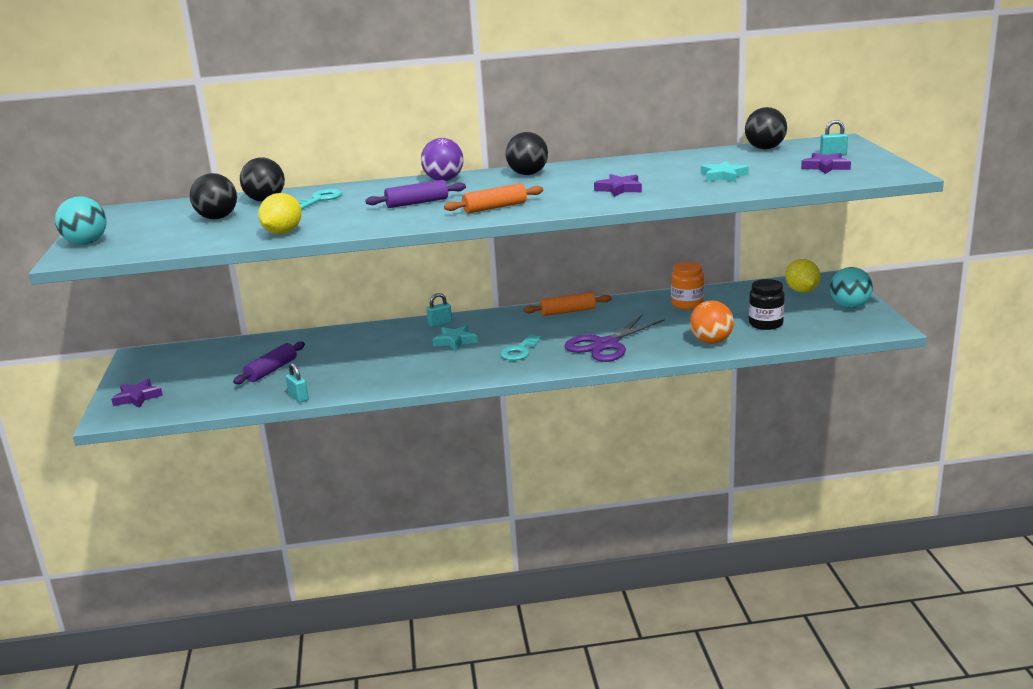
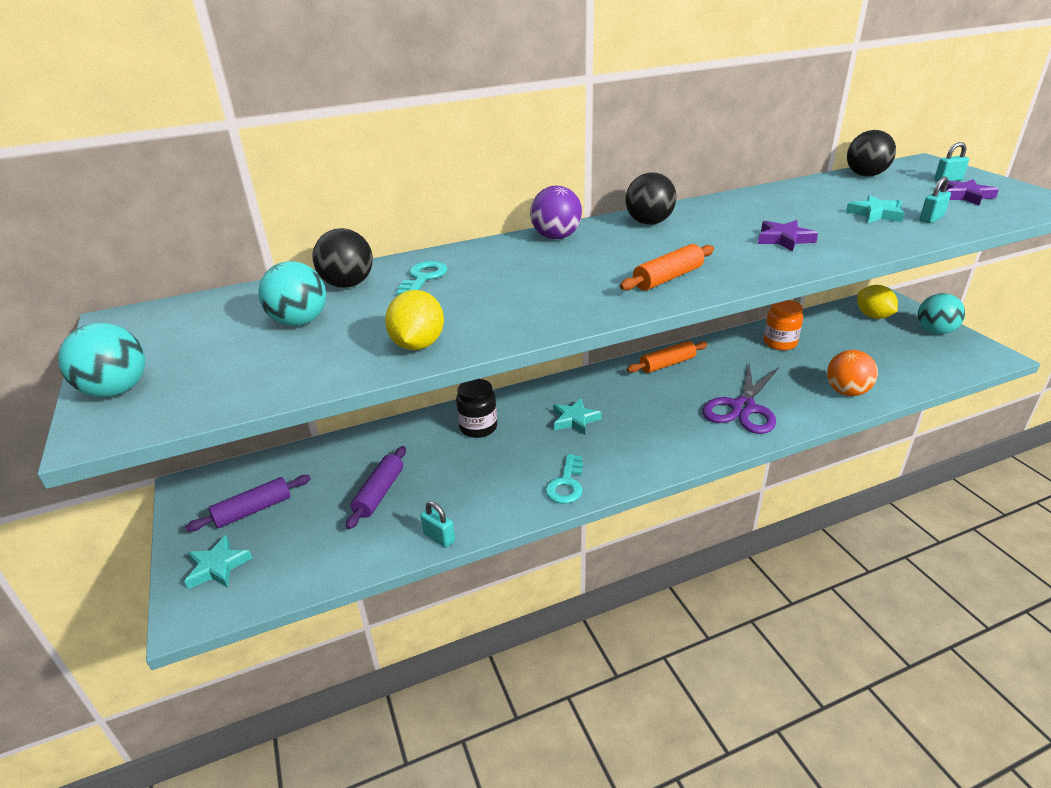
camera: 15 degrees left, 10 degrees up
purple star [111,379,163,408] -> turquoise star [184,535,252,589]
black ball [190,173,237,219] -> turquoise ball [258,261,326,326]
purple rolling pin [365,180,466,208] -> purple rolling pin moved to [185,475,311,532]
turquoise padlock [426,293,452,327] -> turquoise padlock moved to [920,177,951,223]
turquoise key [500,334,541,360] -> turquoise key moved to [545,454,583,504]
black jar [749,279,785,330] -> black jar moved to [456,379,497,438]

